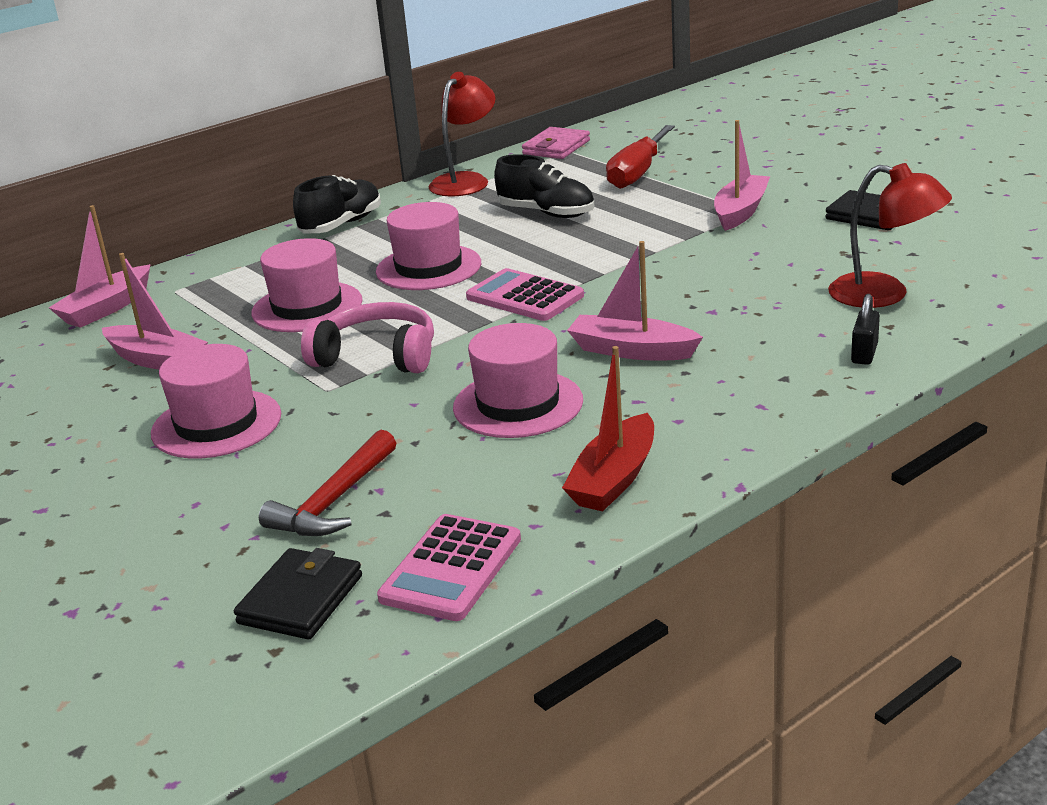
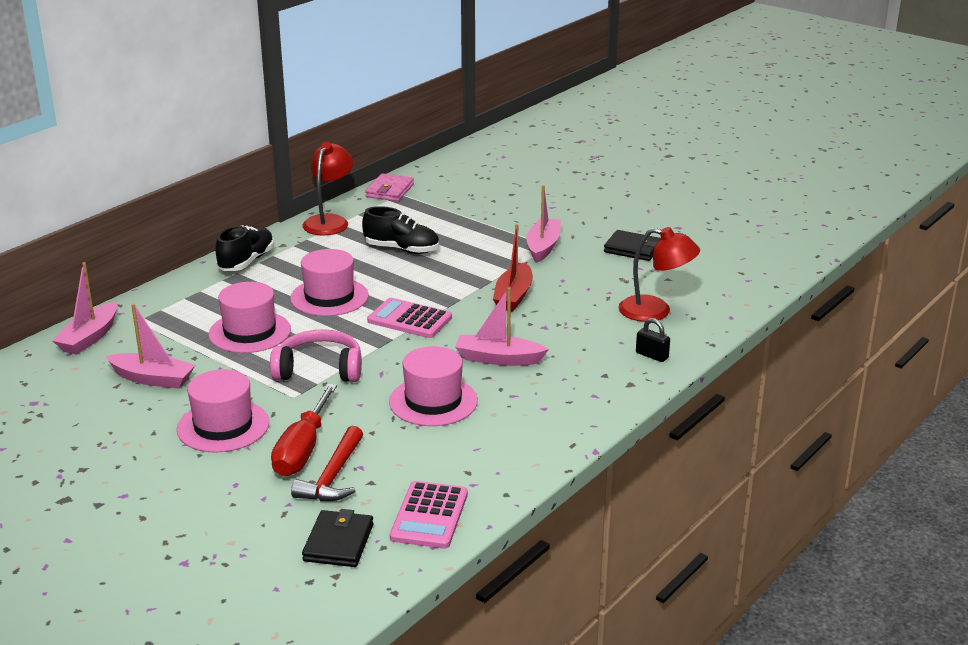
camera: 15 degrees left, 0 degrees up
red boat [562,346,654,511] -> red boat moved to [493,224,533,312]
red screwdriver [606,125,675,189] -> red screwdriver moved to [271,384,337,476]
black padlock [851,294,880,365] -> black padlock turned 60 degrees counterclockwise [636,318,670,362]

